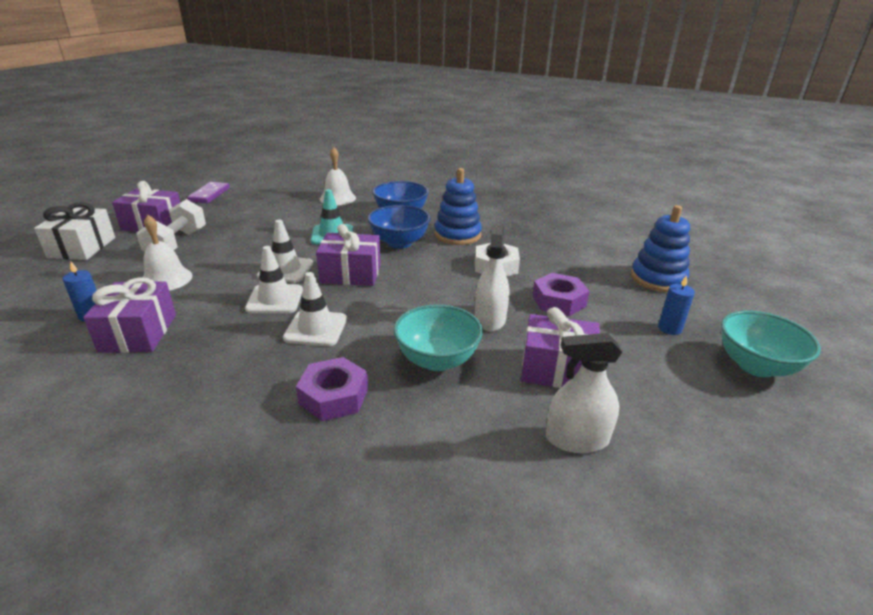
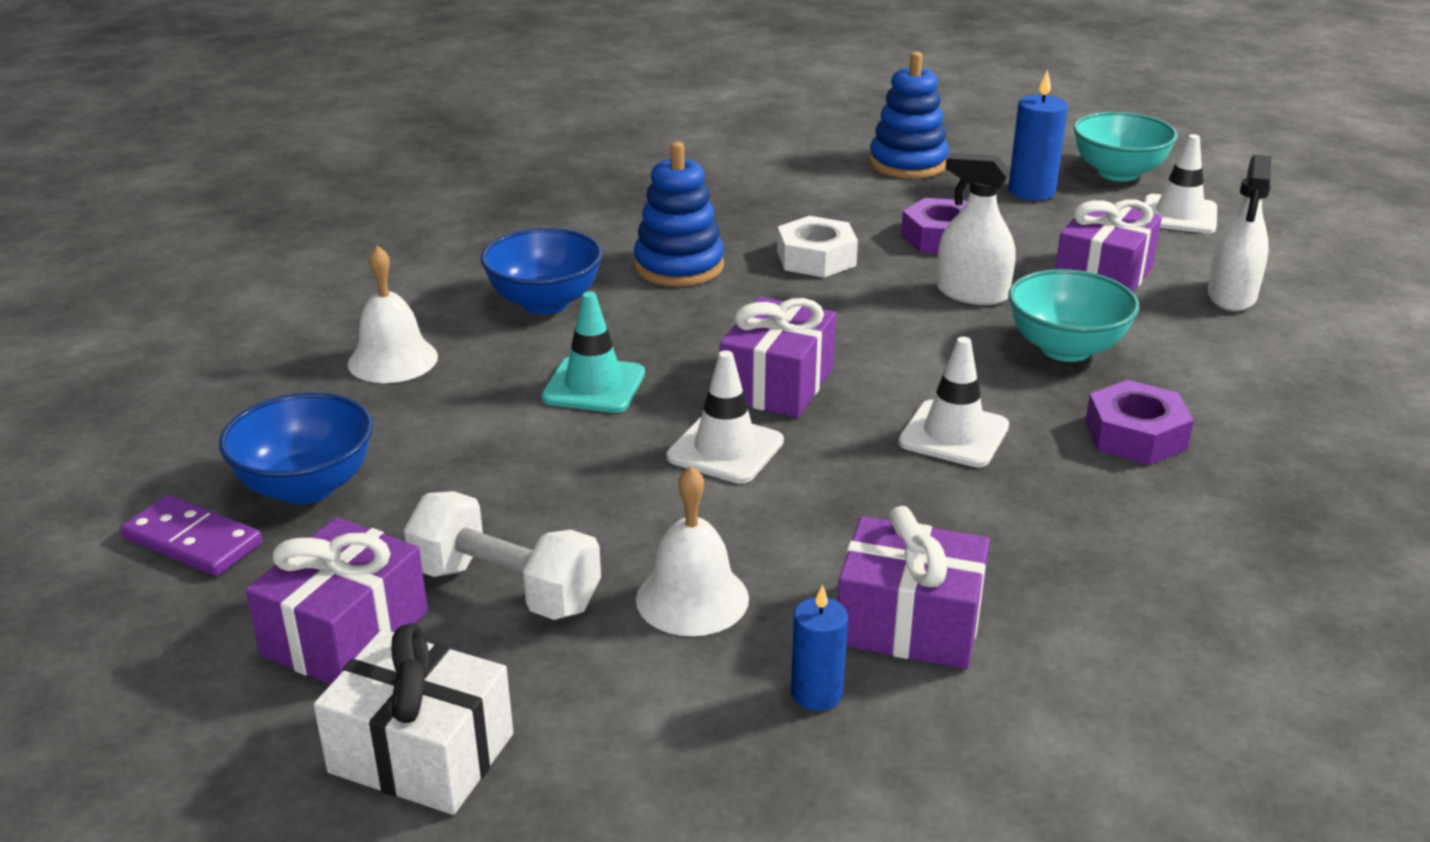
camera: 70 degrees left, 0 degrees up
white traffic cone [245,246,303,313] -> white traffic cone moved to [1144,134,1217,233]
blue bowl [368,205,430,249] -> blue bowl moved to [219,392,373,504]
blue candle [658,275,695,335] -> blue candle [1008,70,1068,201], size x1.54

